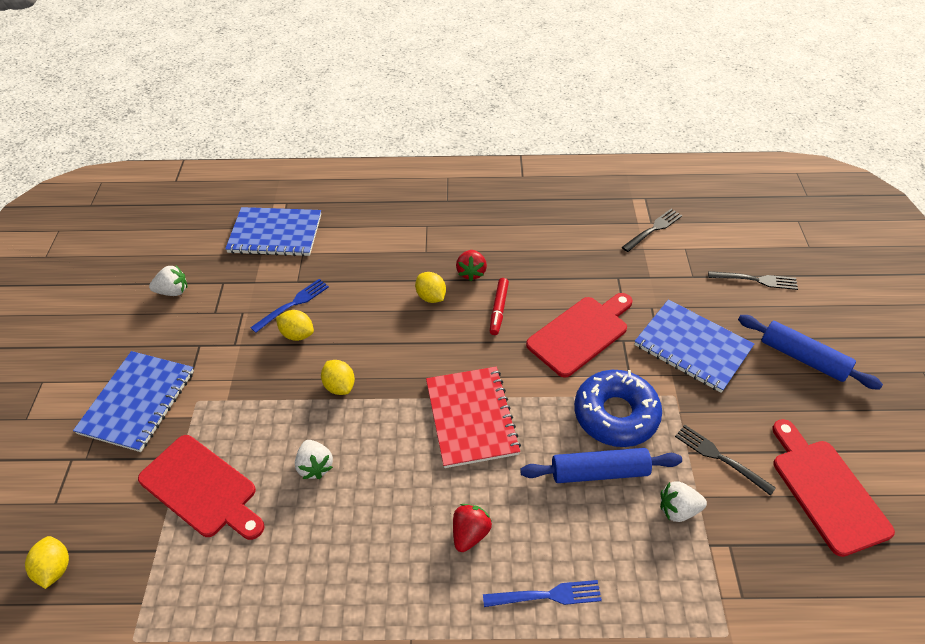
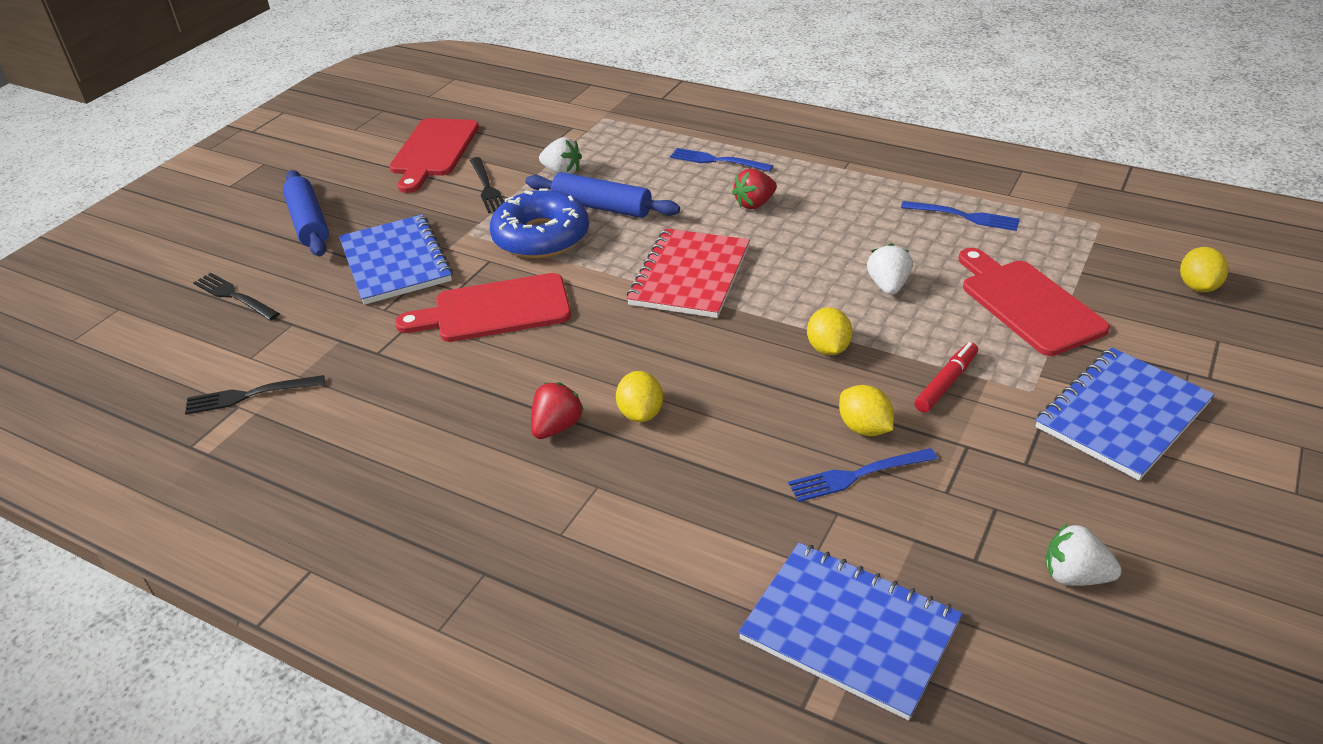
camera: 150 degrees left, 10 degrees down
red marker [490,278,509,335] -> red marker moved to [914,342,978,413]
none -> blue fork [901,201,1020,231]

